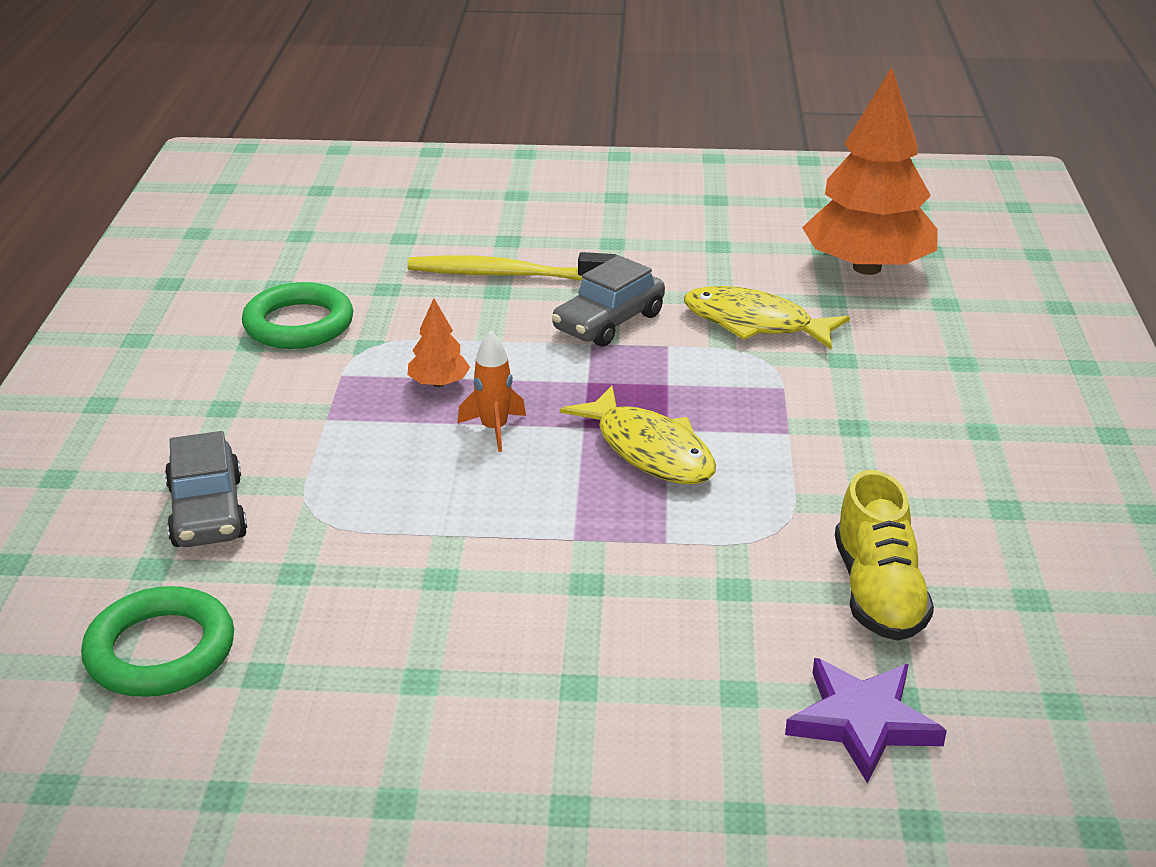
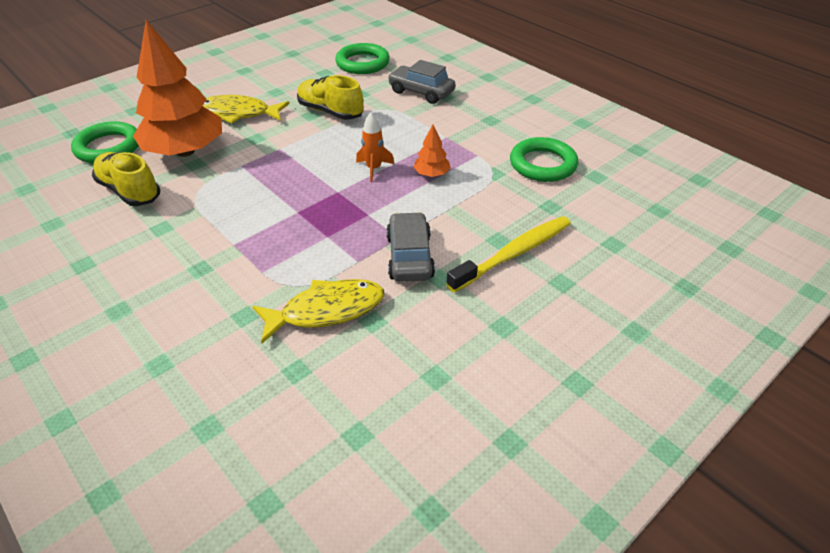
camera: 135 degrees right, 10 degrees up
yellow fish [560,386,716,484] -> yellow fish moved to [203,95,290,124]
purple star [785,658,947,783] -> green ring [71,121,139,163]
orange tree [802,67,938,275] -> orange tree moved to [133,20,222,157]
none -> yellow shoe [297,75,363,120]

